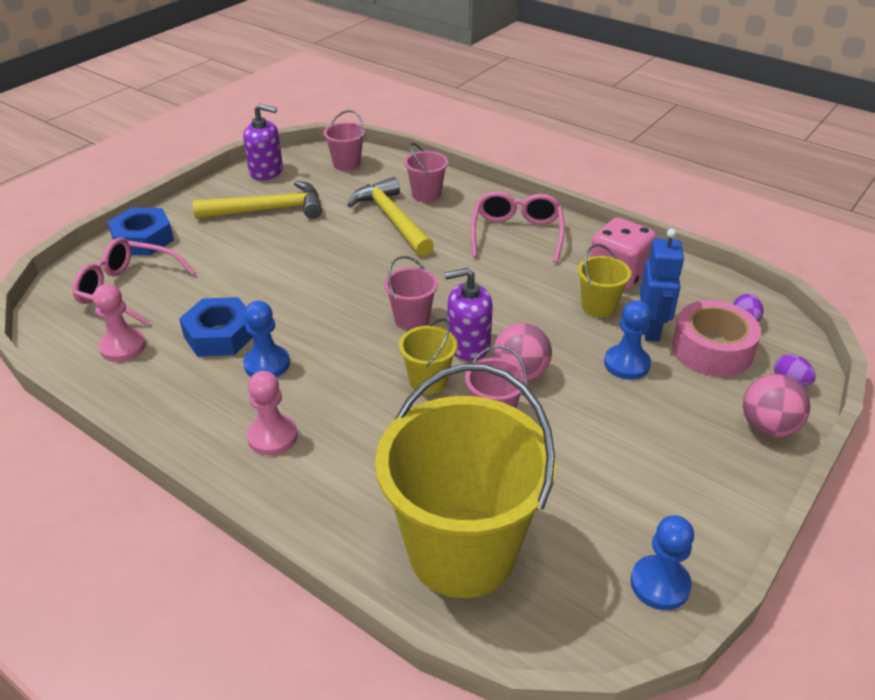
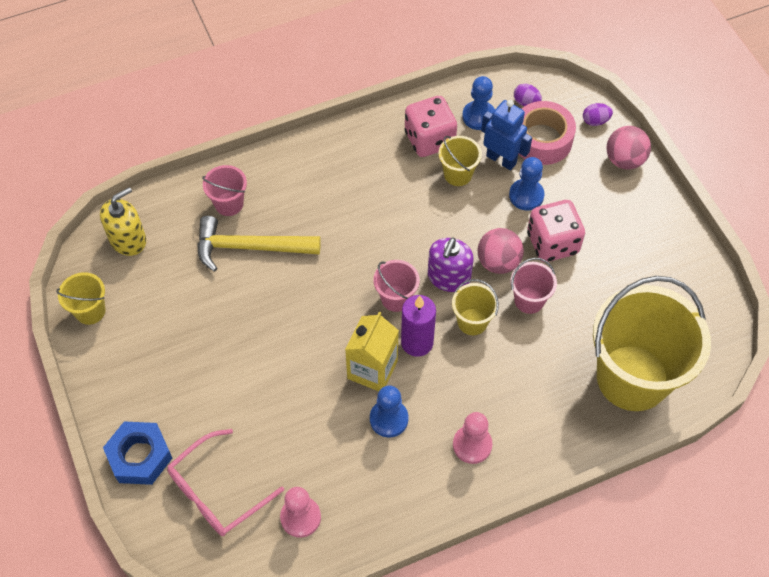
camera: 60 degrees left, 20 degrees up
blue nut [179,297,254,357] -> none
yellow hammer [193,181,322,219] -> none
purple soap dispenser [243,104,283,180] -> yellow bucket [56,272,106,325]
pink bucket [323,110,365,171] -> yellow soap dispenser [100,187,146,256]
pink glasses [470,191,564,263] -> none
blue pawn [630,515,694,610] -> blue pawn moved to [462,76,495,130]
none -> yellow carton [345,312,399,391]
none -> purple candle [401,295,436,357]
none -> pink dice [527,200,585,262]

